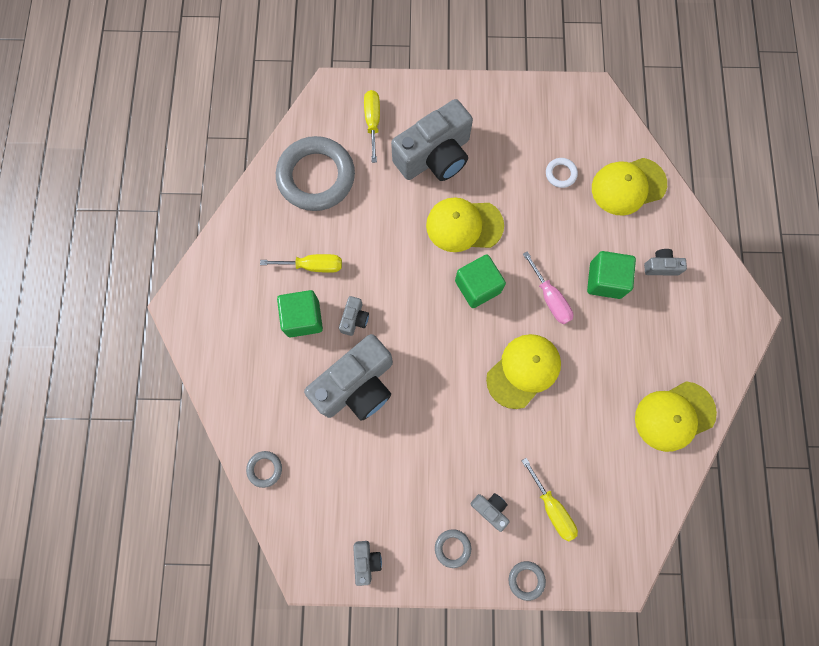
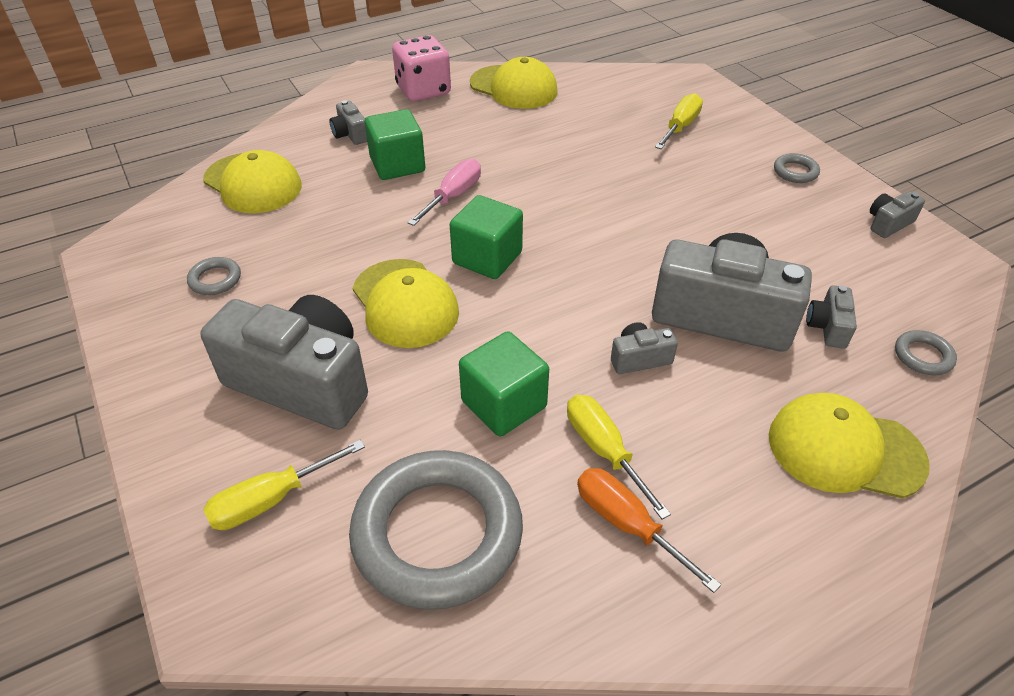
camera: 120 degrees left, 30 degrees down
green cube [277,290,323,337] -> green cube moved to [459,331,549,436]
grey camera [471,493,510,532] -> grey camera moved to [806,285,857,349]
yellow cap [486,334,561,409] -> yellow cap moved to [769,393,930,499]
grey ring [509,561,546,601] -> grey ring moved to [187,257,241,295]
white ring [546,158,578,188] -> none
none -> pink dice [392,35,451,102]
none -> orange screwdriver [577,468,721,593]

